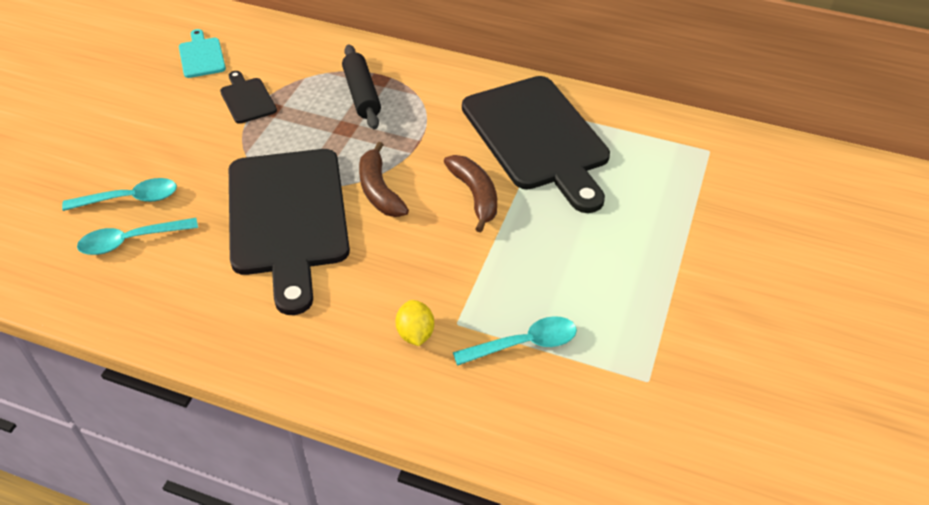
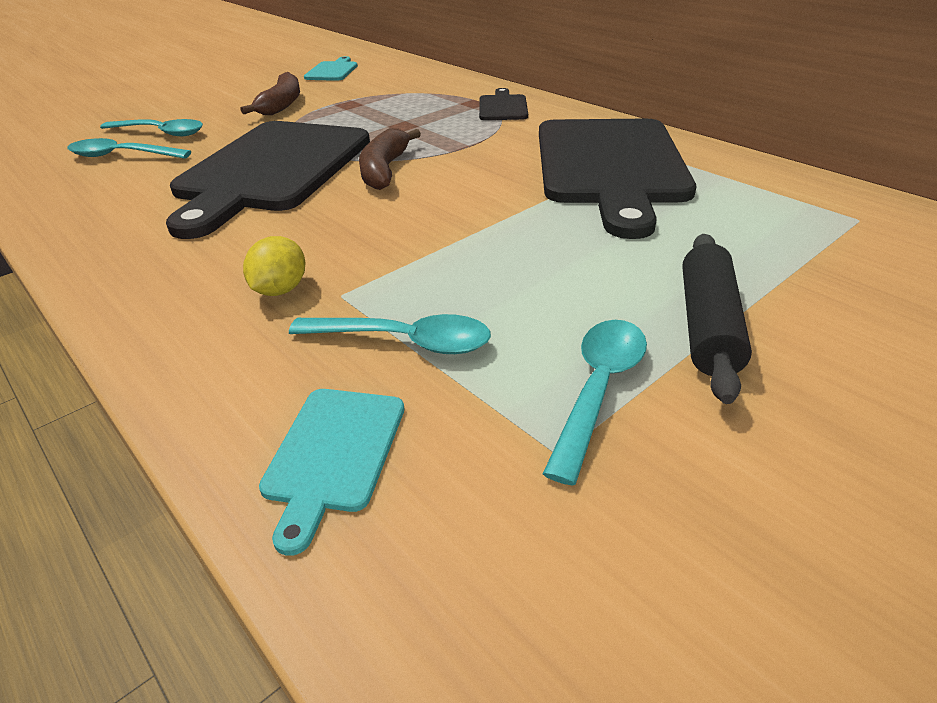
camera: 30 degrees right, 10 degrees down
black cutting board [220,71,277,124] -> black cutting board moved to [479,88,528,120]
black rolling pin [342,45,381,129] -> black rolling pin moved to [682,234,752,404]
brown banana [444,155,497,232] -> brown banana moved to [241,72,300,115]
none -> turquoise cutting board [259,389,404,556]
none -> turquoise spoon [543,320,647,485]

